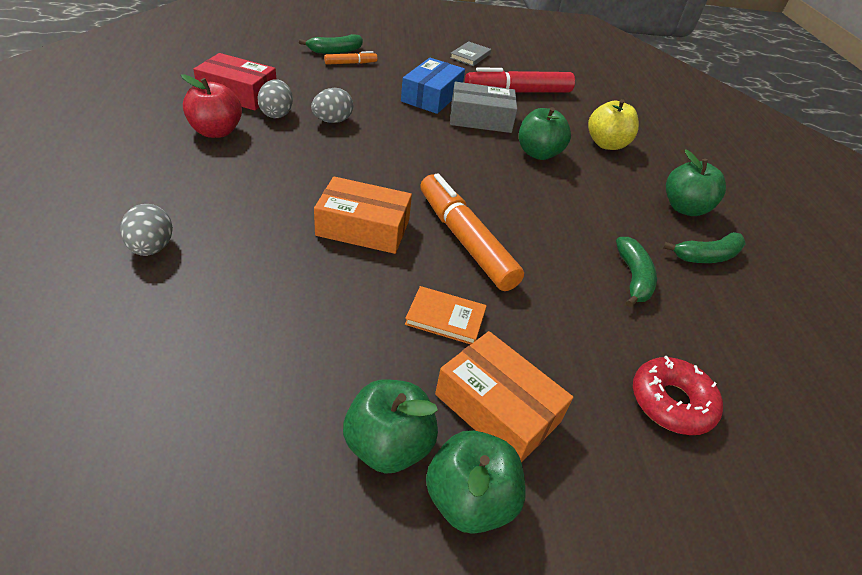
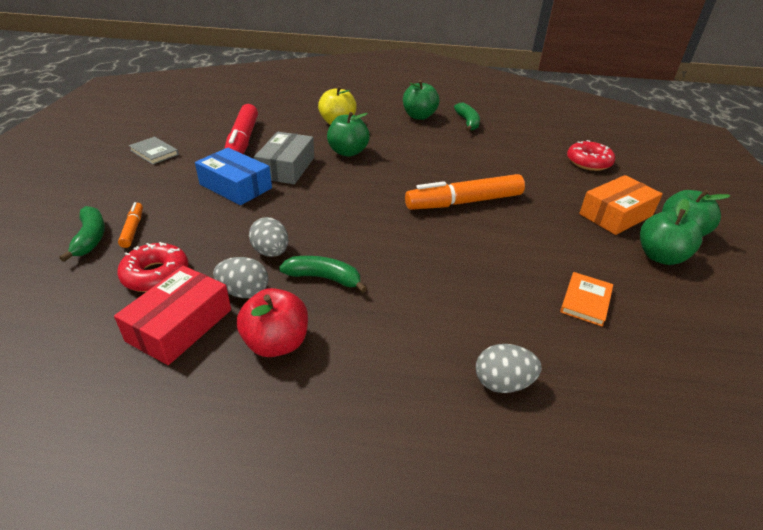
camera: 75 degrees left, 5 degrees down
orange box [314,176,412,254] -> none
orange book [405,286,487,344] -> orange book moved to [560,272,613,327]
green banana [616,237,657,307] -> green banana moved to [279,256,367,293]
none -> red donut [117,242,189,292]

